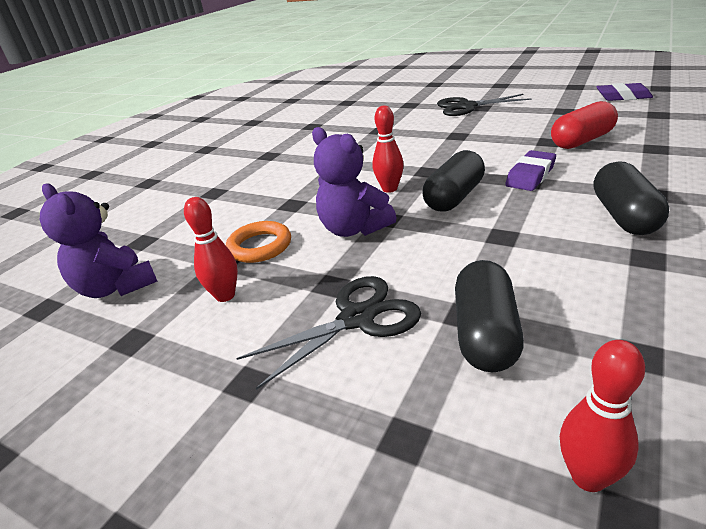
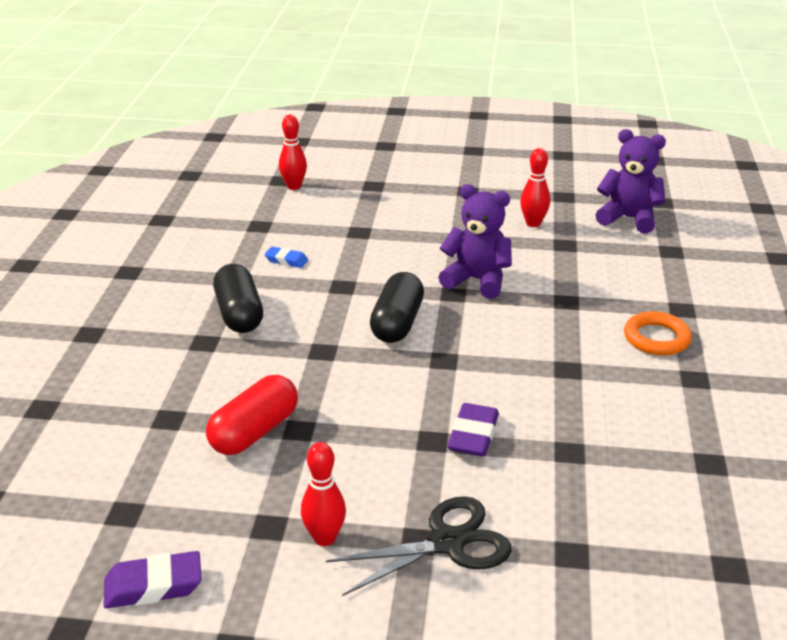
camera: 155 degrees right, 0 degrees up
orange ring [226,221,291,263] -> orange ring moved to [624,311,692,355]
black scissors [236,276,421,390] -> none
red bowling pin [372,105,404,193] -> red bowling pin moved to [301,442,346,546]
black capsule [455,260,524,372] -> none
purple eraser [505,150,556,191] -> purple eraser moved to [447,403,499,456]
none -> blue eraser [265,246,308,268]

